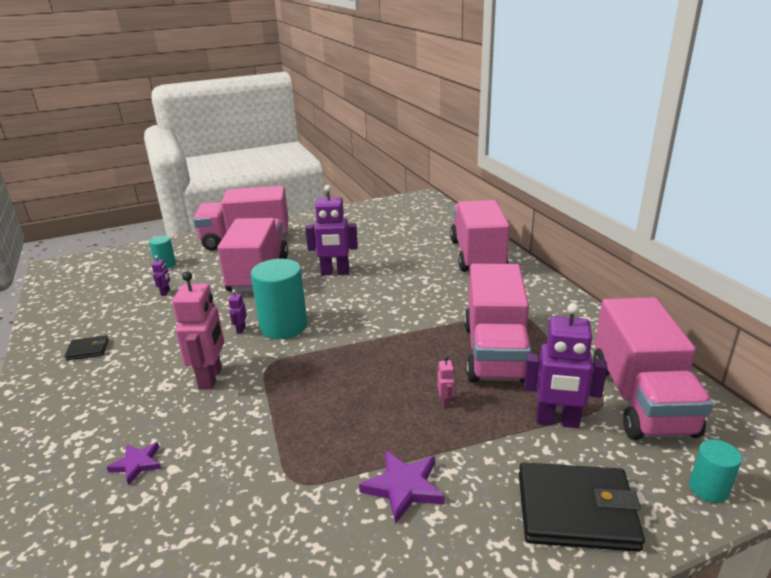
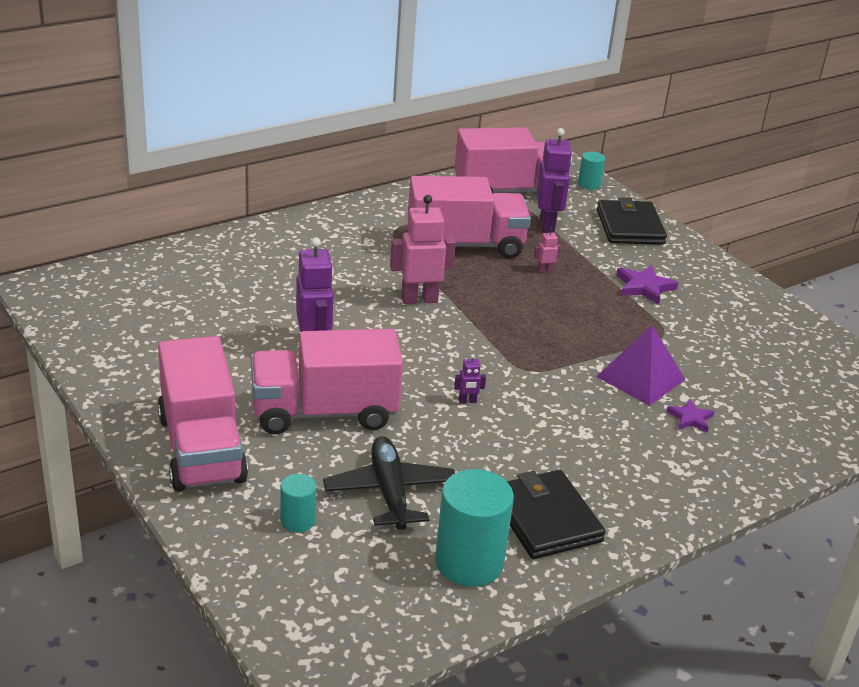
camera: 105 degrees left, 5 degrees up
black wallet [65,335,109,360] -> black wallet [507,470,606,559], size x2.09
purple robot [152,255,170,296] -> black plane [323,436,455,530]
pink robot [172,271,224,389] -> pink robot moved to [390,195,456,304]
turquoise cylinder [251,259,307,339] -> turquoise cylinder moved to [435,469,514,587]
pink truck [450,200,510,272] -> none
none -> purple pyramid [596,325,685,406]

